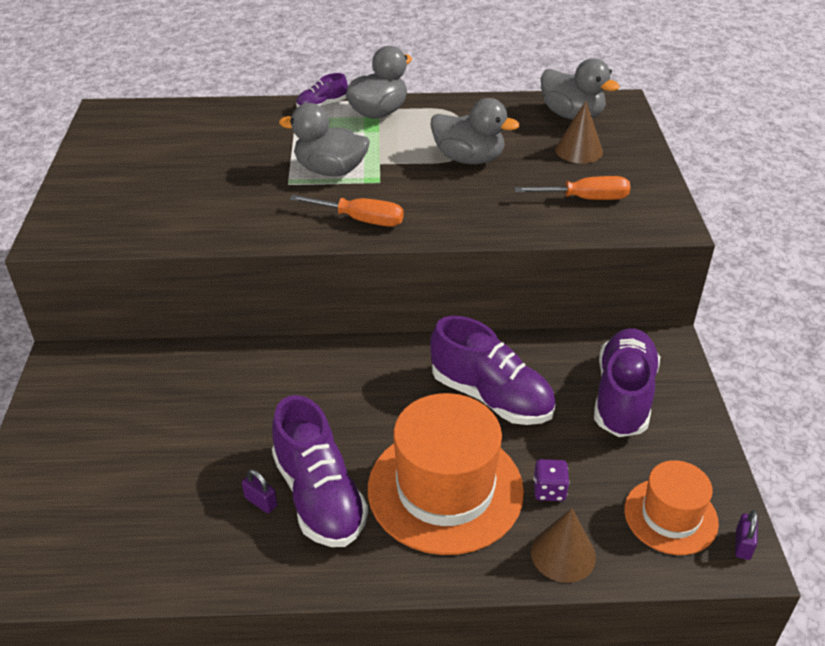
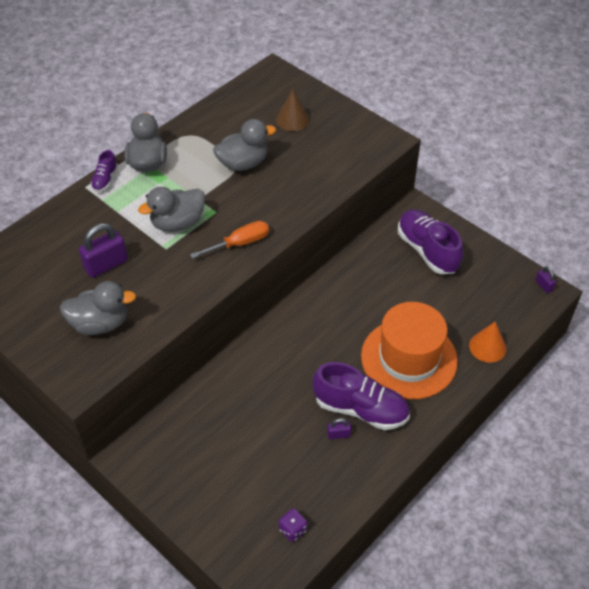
camera: 45 degrees left, 10 degrees up
purple shoe [430,316,556,425] -> none
orange screwdriver [515,176,630,200] -> none
brown cone [531,508,596,583] -> orange cone [469,322,507,363]
purple dice [533,459,569,501] -> purple dice moved to [279,508,307,542]
grey duck [541,58,620,120] -> grey duck moved to [60,281,136,335]
orange hat [624,460,719,555] -> none
none -> purple padlock [79,223,128,278]

